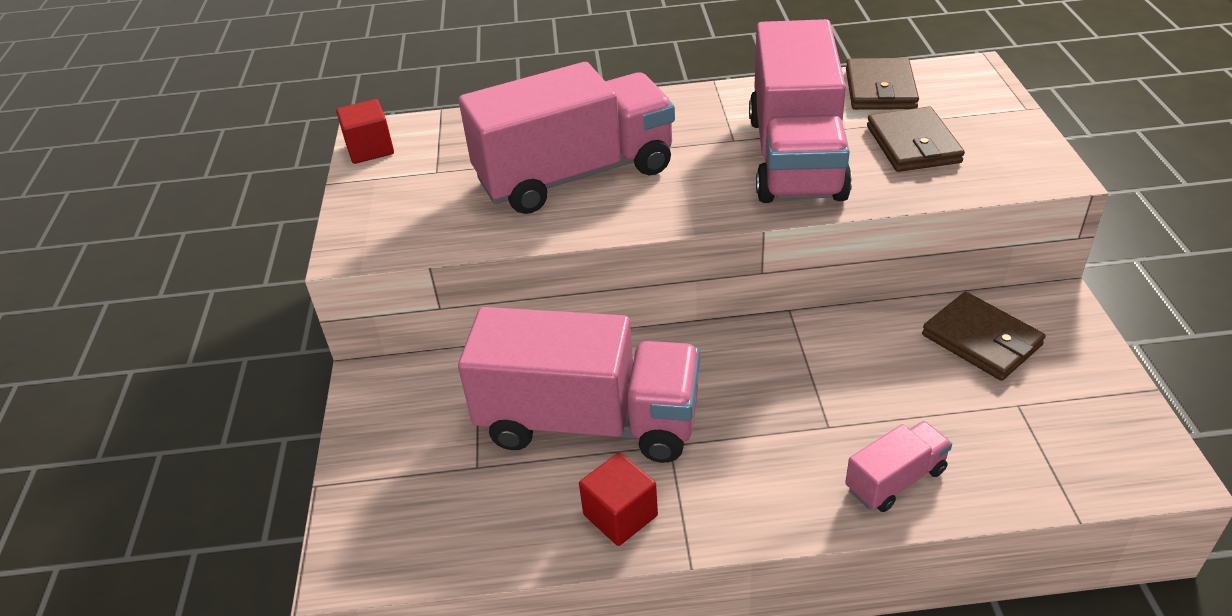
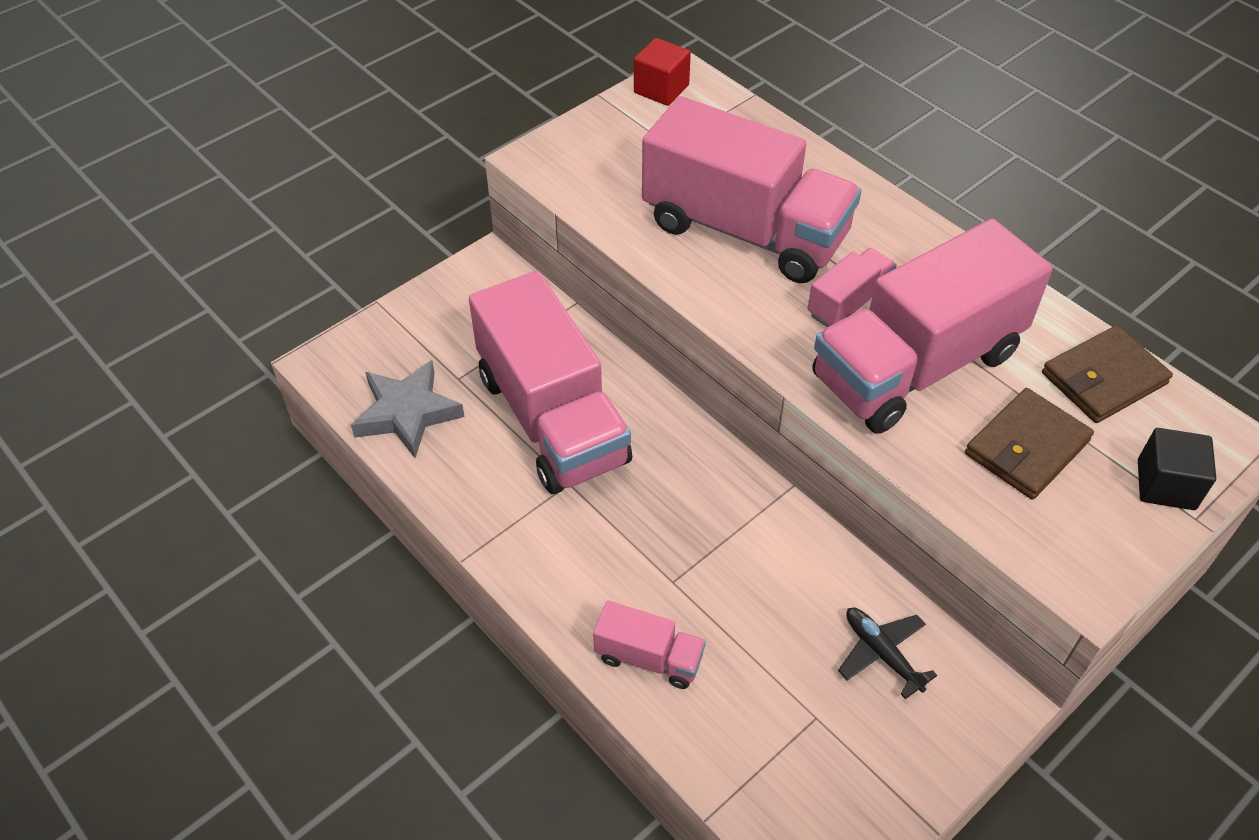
camera: 50 degrees right, 10 degrees up
red cube [579,453,658,546] -> none
brown wallet [922,292,1046,381] -> black plane [838,608,937,699]
none -> grey star [351,360,464,458]
none -> pink truck [807,248,896,327]
none -> black cube [1138,428,1216,510]

